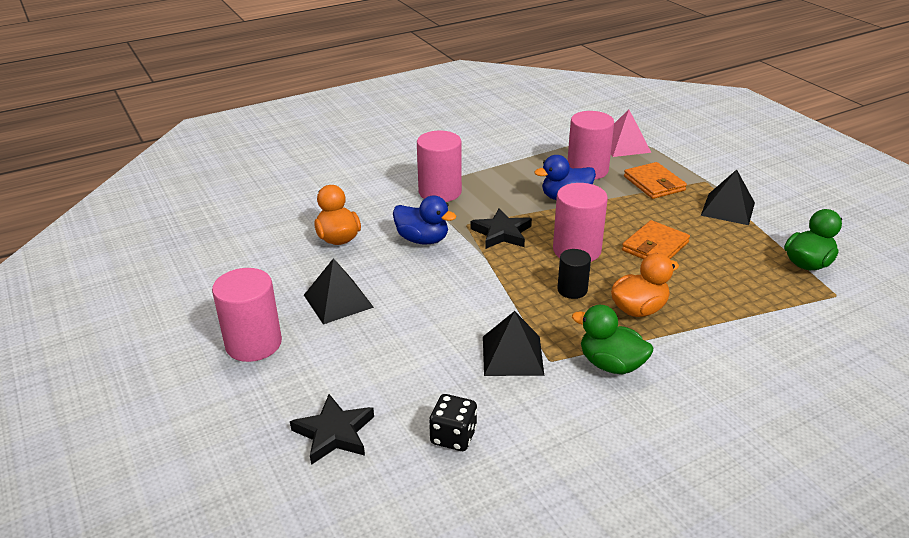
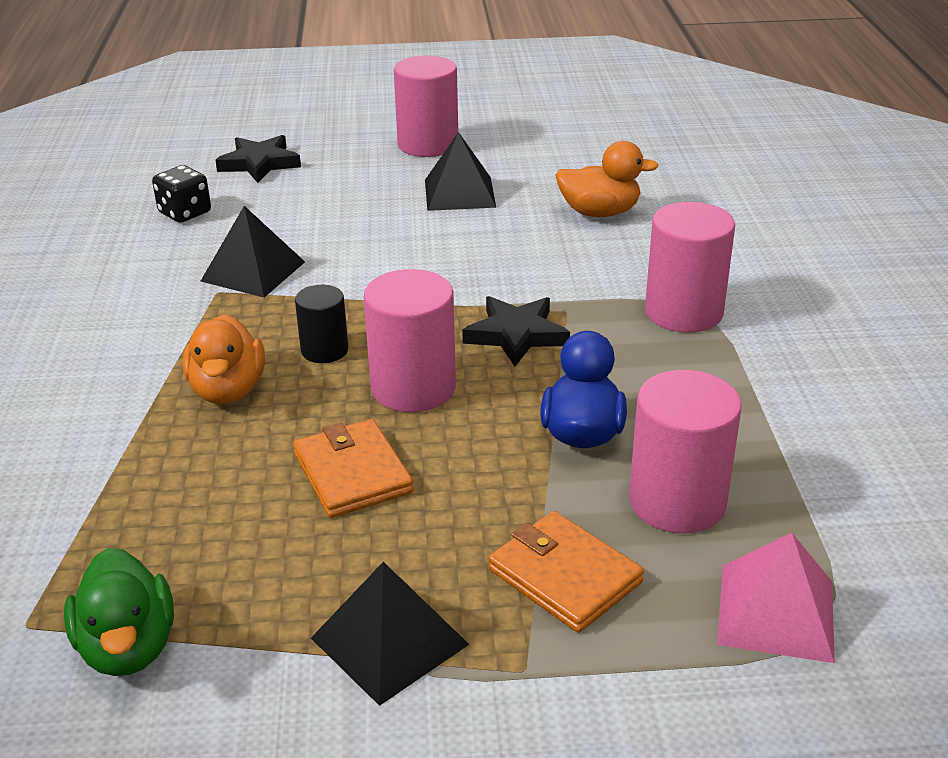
camera: 115 degrees right, 0 degrees up
blue duck [393,196,456,245] -> none
green duck [572,305,653,374] -> none
orange wallet [624,162,687,199] -> orange wallet turned 45 degrees clockwise [488,511,644,633]

